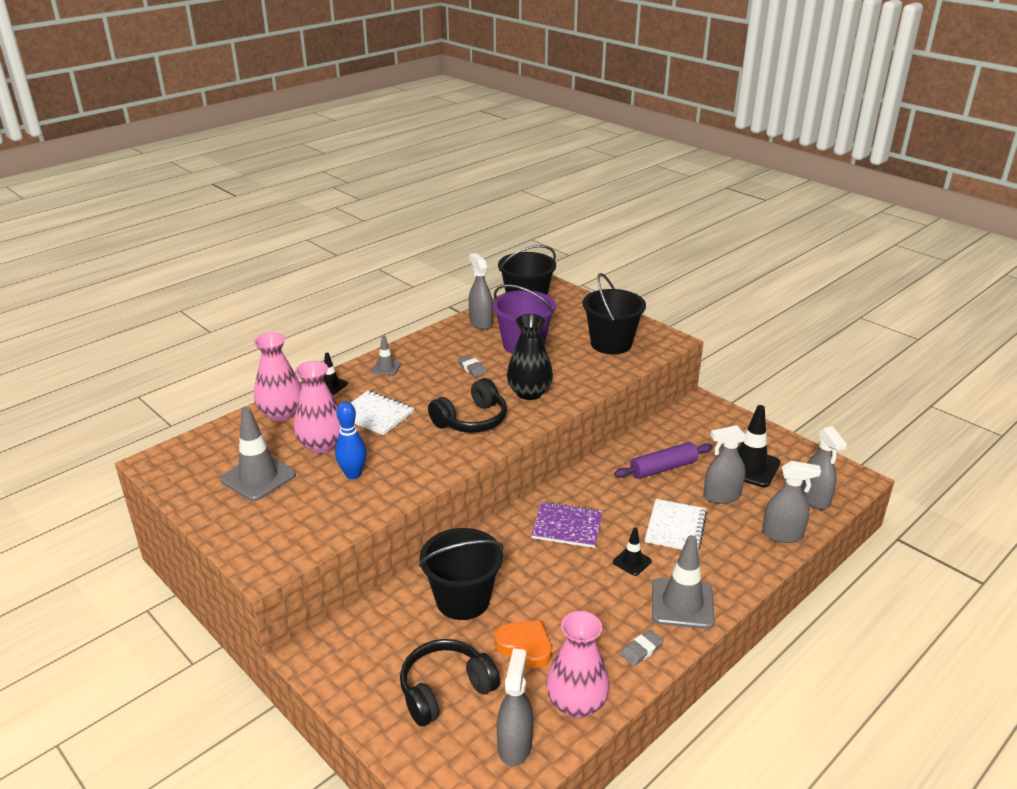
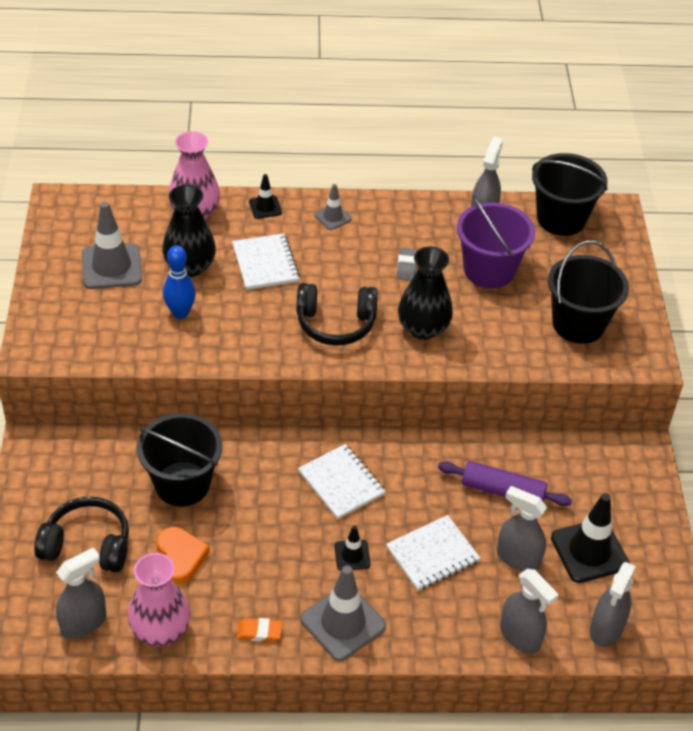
camera: 40 degrees right, 15 degrees up
pink vase [294,361,340,453] -> black vase [162,185,216,277]
purple notebook [531,501,603,548] -> white notebook [298,444,386,519]
grey eraser [621,630,664,666] -> orange eraser [237,618,283,642]

